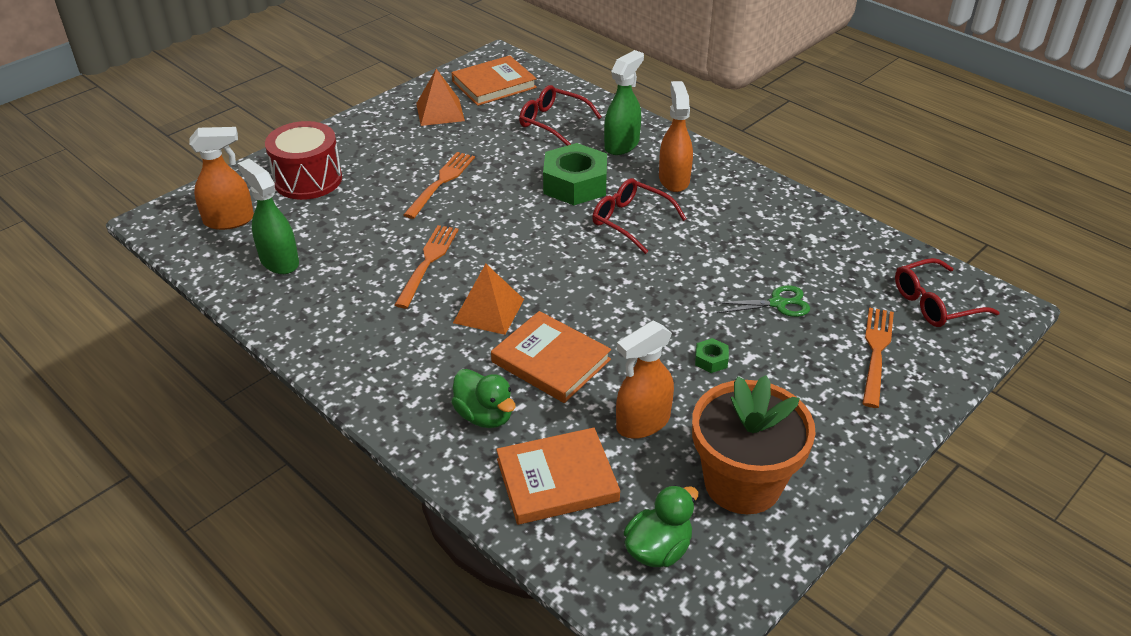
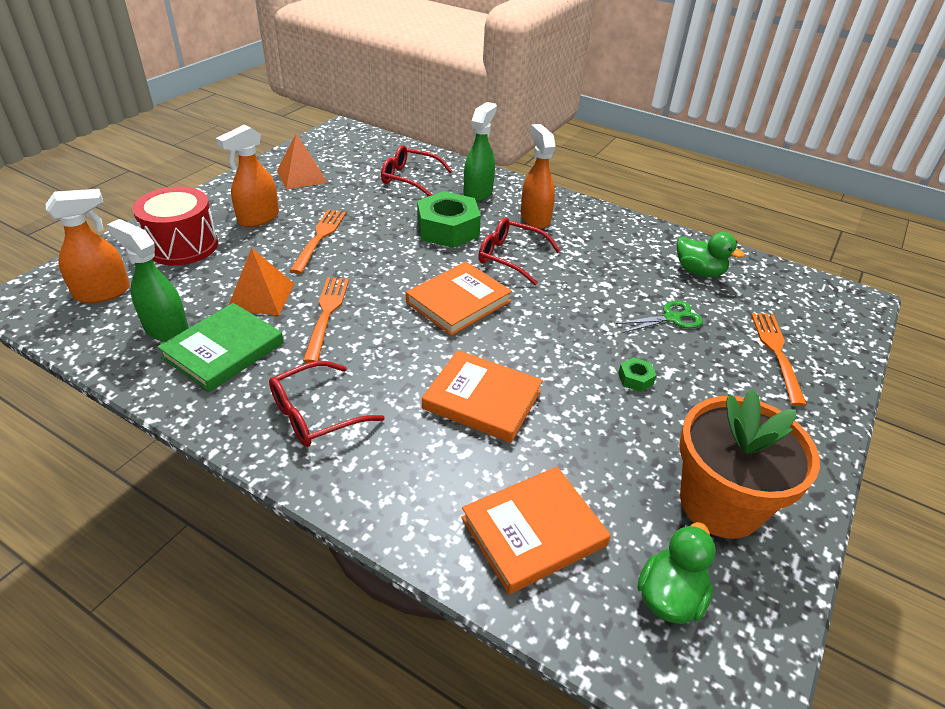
camera: 15 degrees left, 0 degrees up
orange book [451,55,537,106] -> orange book moved to [406,262,512,336]
green duck [451,369,516,428] -> green duck moved to [677,232,745,277]
orange pyramid [453,264,524,335] -> orange pyramid moved to [229,248,294,315]
orange spray bottle [616,320,674,439] -> orange spray bottle moved to [216,124,279,227]
red glasses [895,258,1000,327] -> red glasses moved to [269,361,385,447]
none -> green book [157,303,284,392]

